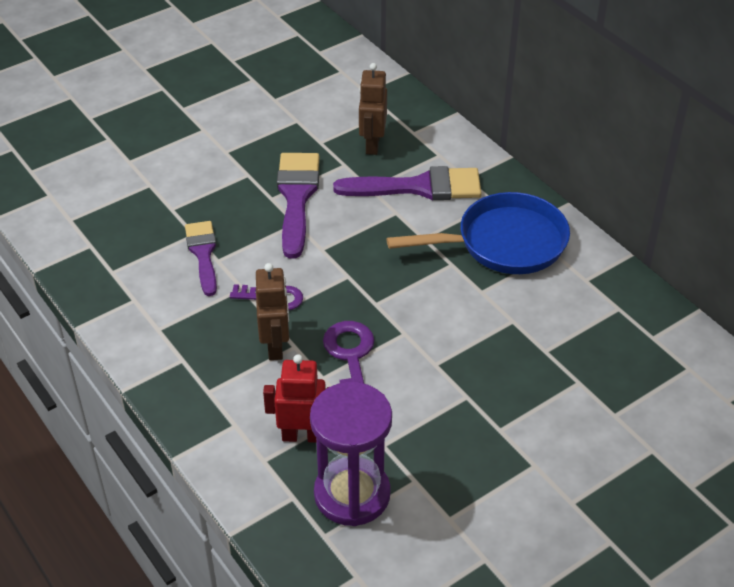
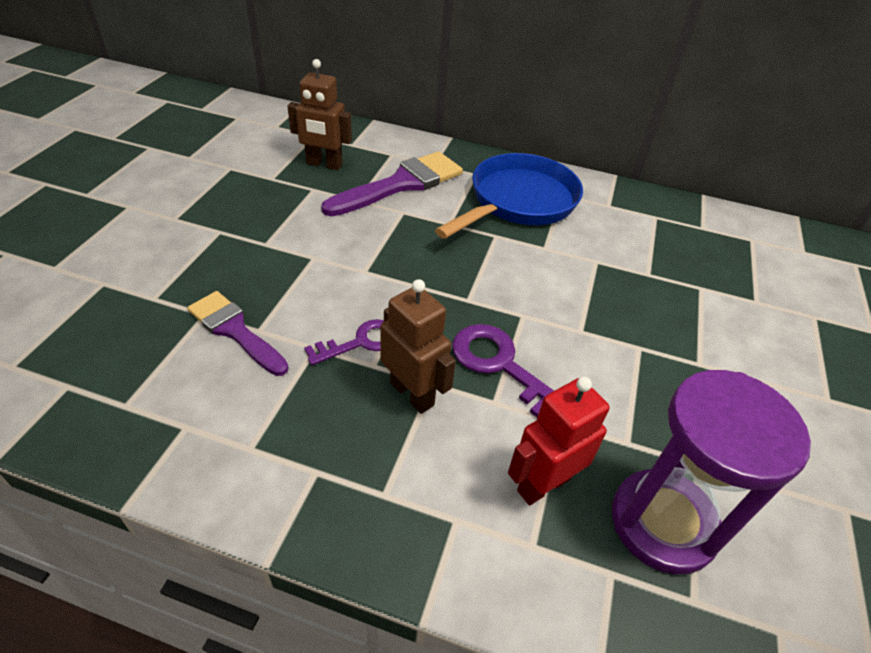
camera: 40 degrees left, 0 degrees up
purple brush [277,153,319,259] -> none
brown robot [359,63,387,155] -> brown robot turned 45 degrees counterclockwise [287,59,352,170]

